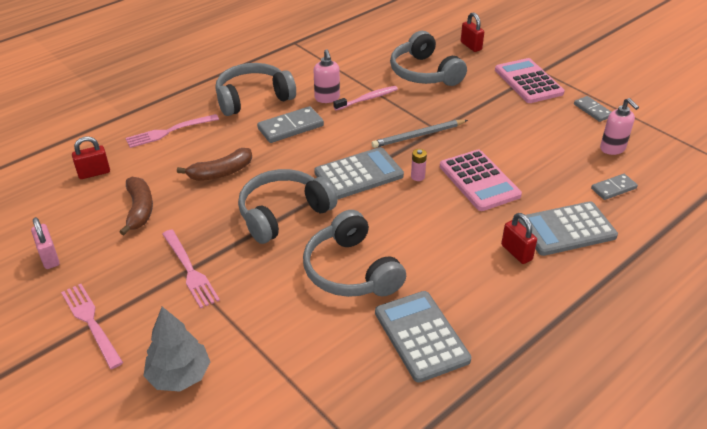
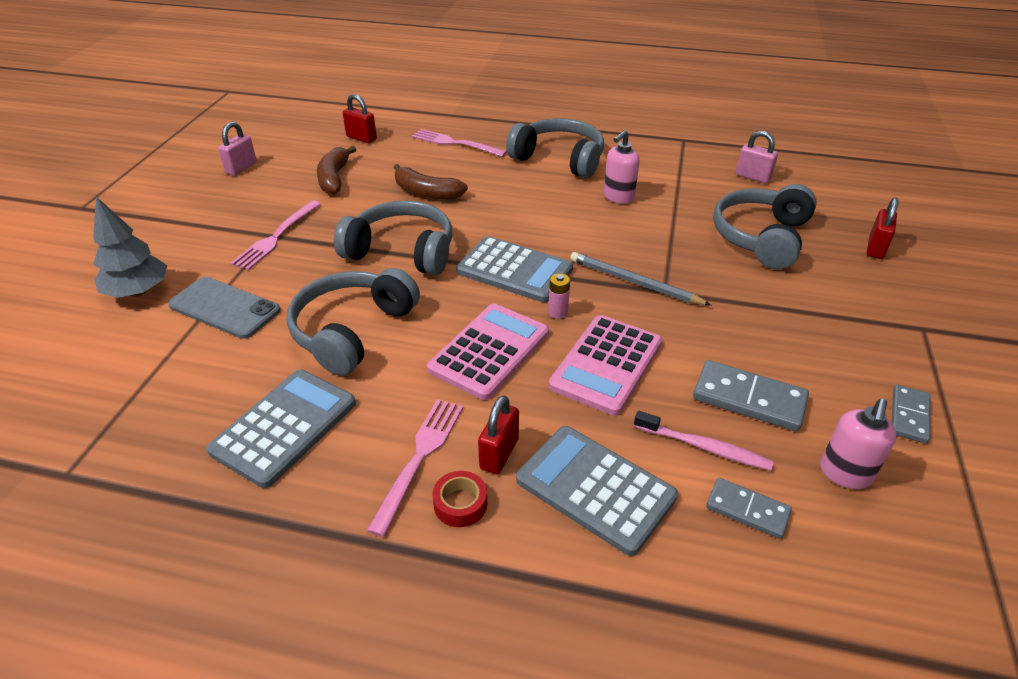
camera: 55 degrees right, 0 degrees up
pink fork [61,284,123,369] -> pink fork moved to [366,399,463,537]
brown banana [119,177,153,235] -> brown banana turned 135 degrees clockwise [317,146,356,195]
grey domino [257,106,324,143] -> grey domino moved to [693,360,809,431]
pink toothbrush [333,86,398,111] -> pink toothbrush moved to [634,411,774,471]
pink calculator [495,58,565,103] -> pink calculator moved to [427,304,549,400]
none -> grey phone [168,277,280,339]
none -> red tape [432,471,487,527]
none -> pink padlock [736,131,778,183]

